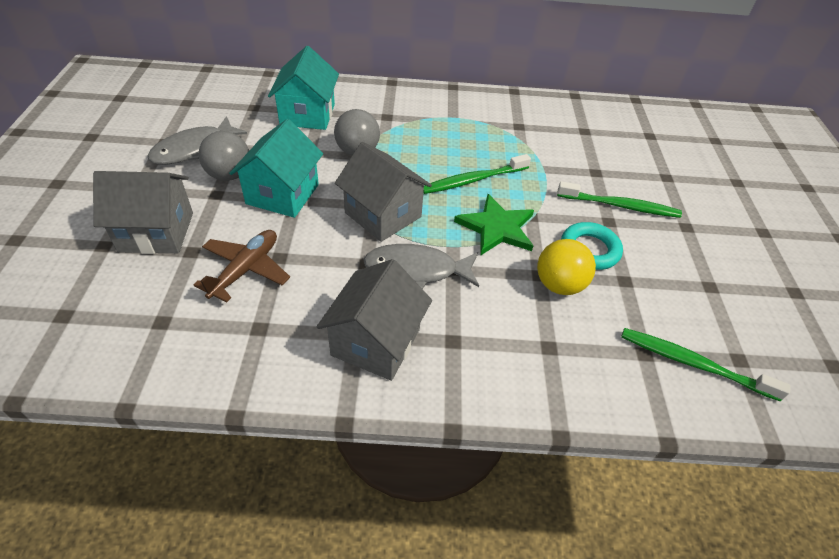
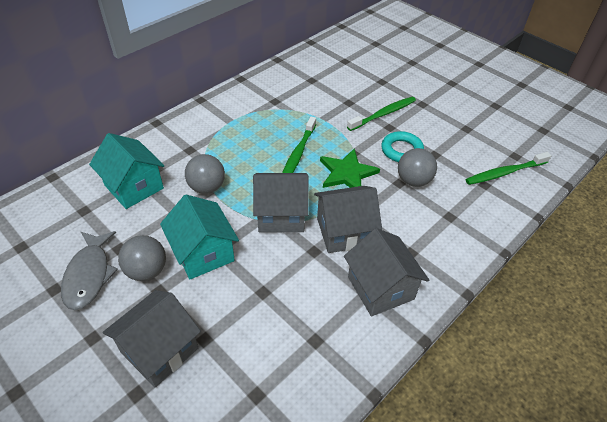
camera: 45 degrees left, 0 degrees up
brown plane [194,230,290,302] -> none
grey fish [364,244,479,289] -> grey house [314,186,382,253]
yellow ball [537,239,596,295] -> grey ball [398,148,437,187]

